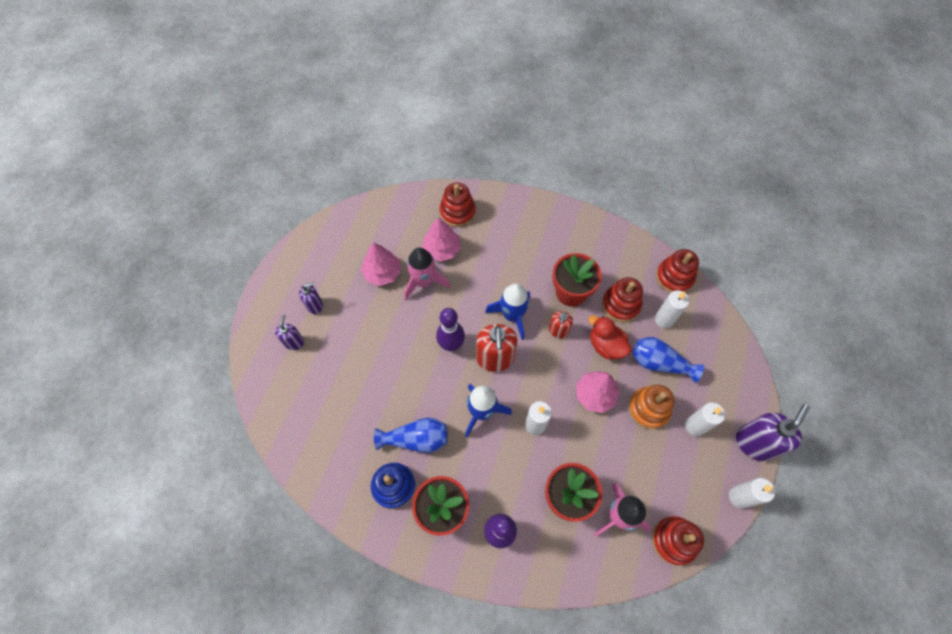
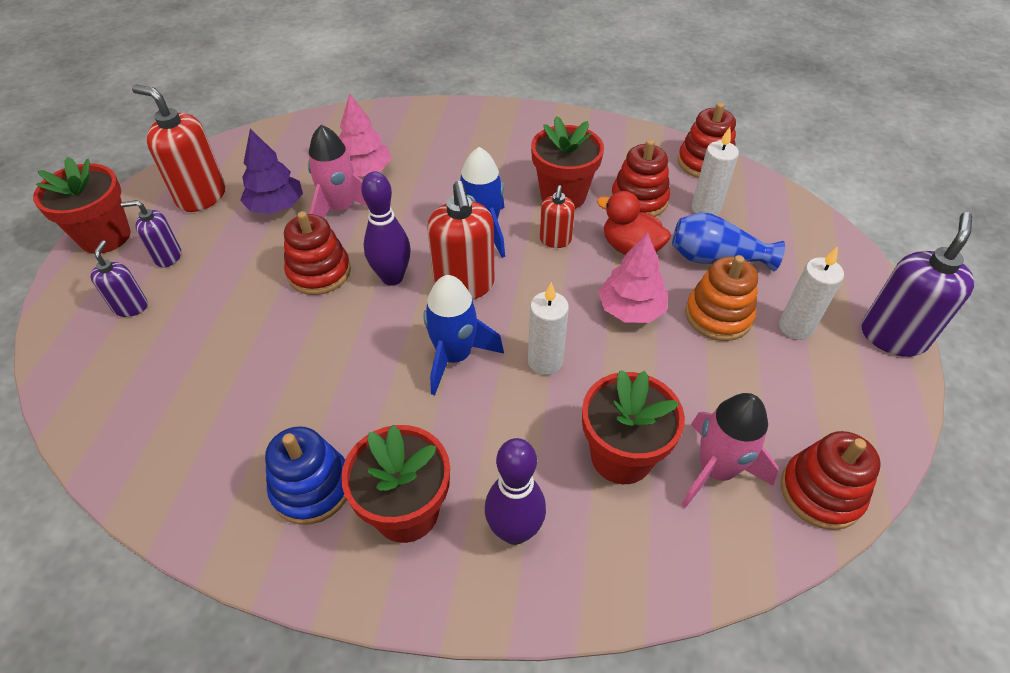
camera: 10 degrees left, 15 degrees down
purple soap dispenser [299,282,323,314] -> purple soap dispenser turned 150 degrees counterclockwise [121,200,181,268]
pink tree [361,242,401,286] -> purple tree [240,129,303,214]
blue vase [374,418,448,453] -> none
red stacking toy [440,182,476,227] -> red stacking toy moved to [284,211,351,295]
white candle [729,478,775,509] -> none
none -> red flower pot [33,157,131,254]
none -> red soap dispenser [132,85,225,212]

